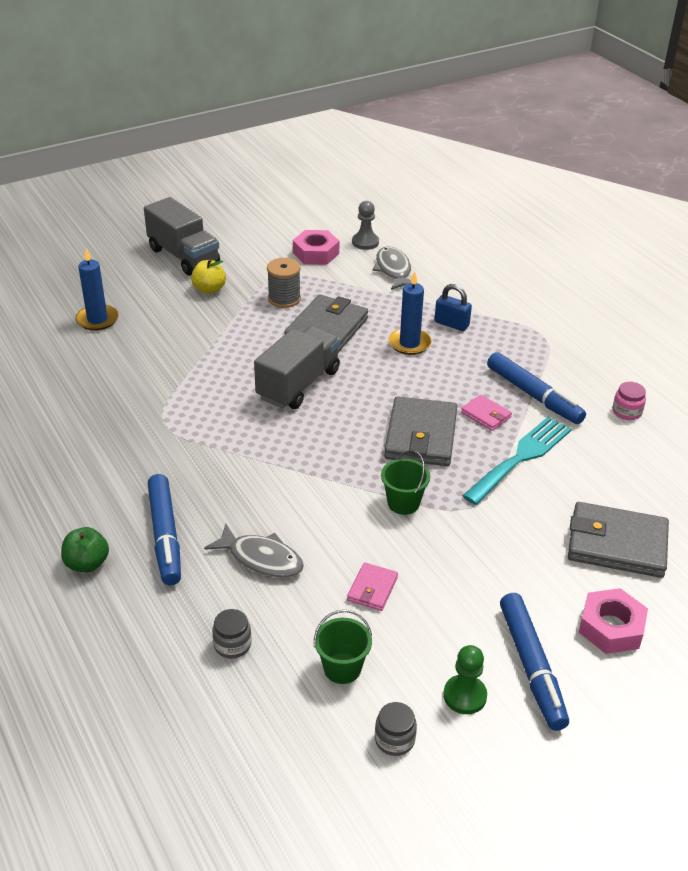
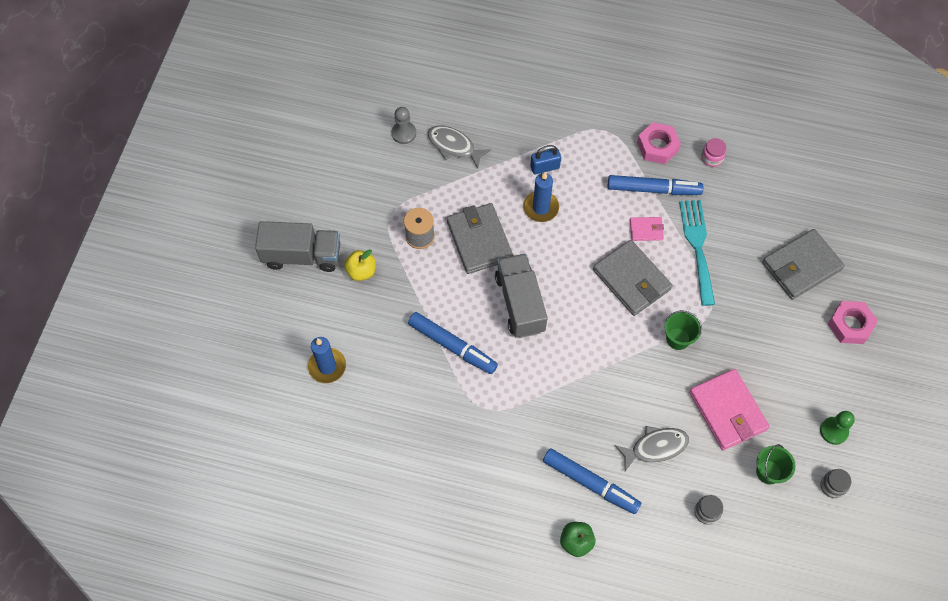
camera: 45 degrees left, 25 degrees up
pink nut [293,230,339,264] -> pink nut moved to [637,122,681,164]
pink wallet [347,562,398,611] -> pink wallet [689,369,770,450], size x2.01
blue marker [500,593,569,731] -> blue marker moved to [408,312,498,374]

